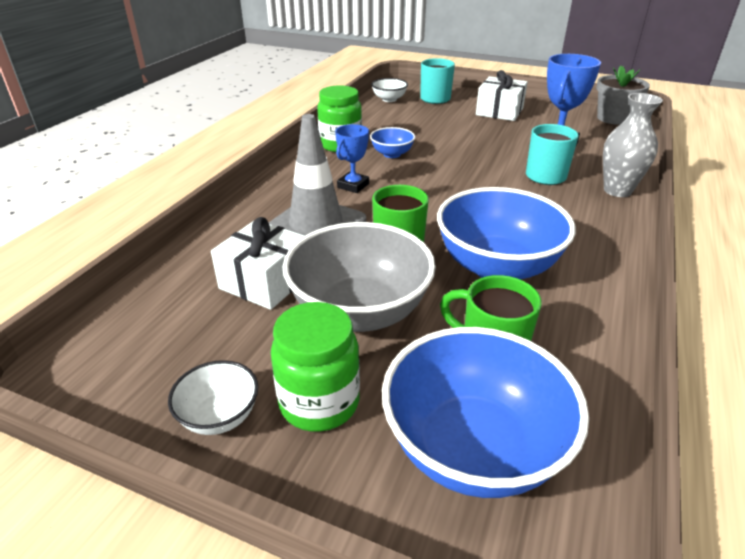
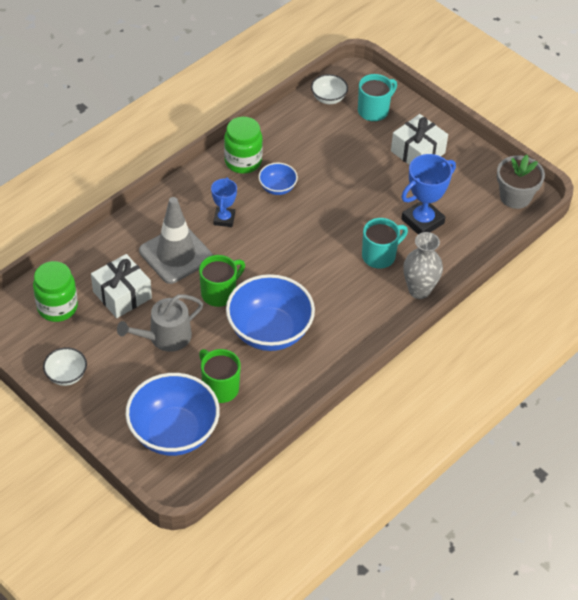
camera: 20 degrees right, 15 degrees up
green jar [271,302,360,432] -> green jar moved to [33,261,78,322]
grey bowl [283,222,436,332] -> grey watering can [117,294,203,352]
blue trophy [335,124,369,193] -> blue trophy turned 45 degrees counterclockwise [211,177,237,227]

